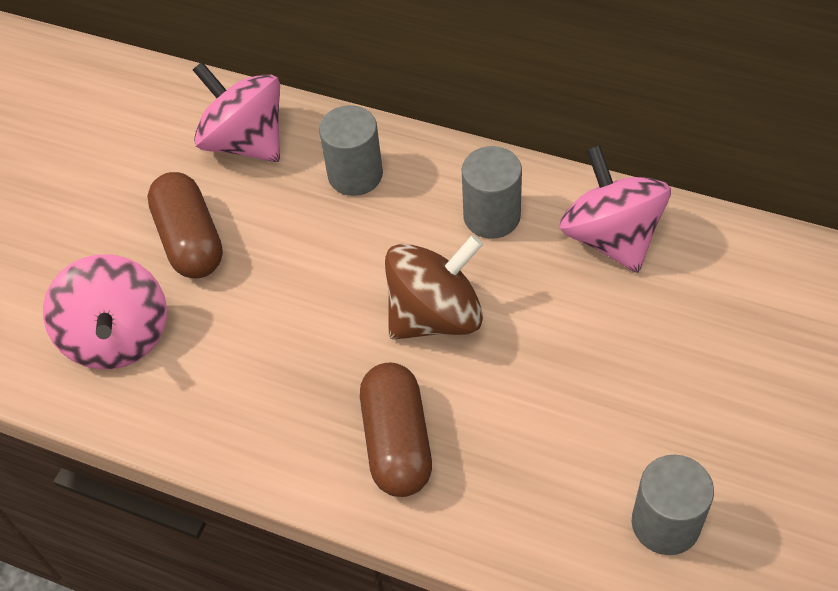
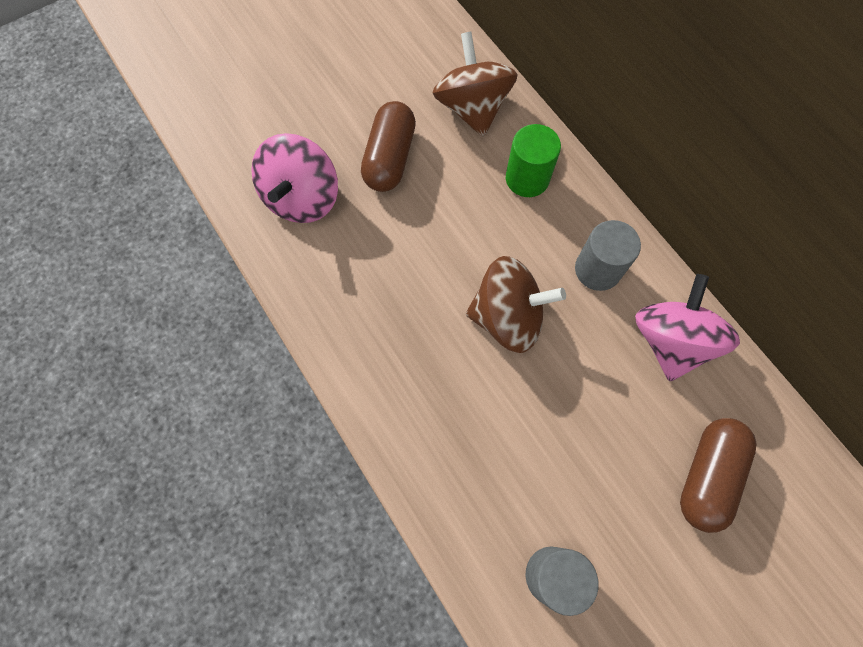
camera: 30 degrees right, 15 degrees up
pink spinning top [193,62,280,162] -> brown spinning top [433,32,518,137]
grey cylinder [319,105,383,196] -> green cylinder [506,124,561,197]
brown capsule [360,363,432,497] -> brown capsule moved to [680,418,756,533]

